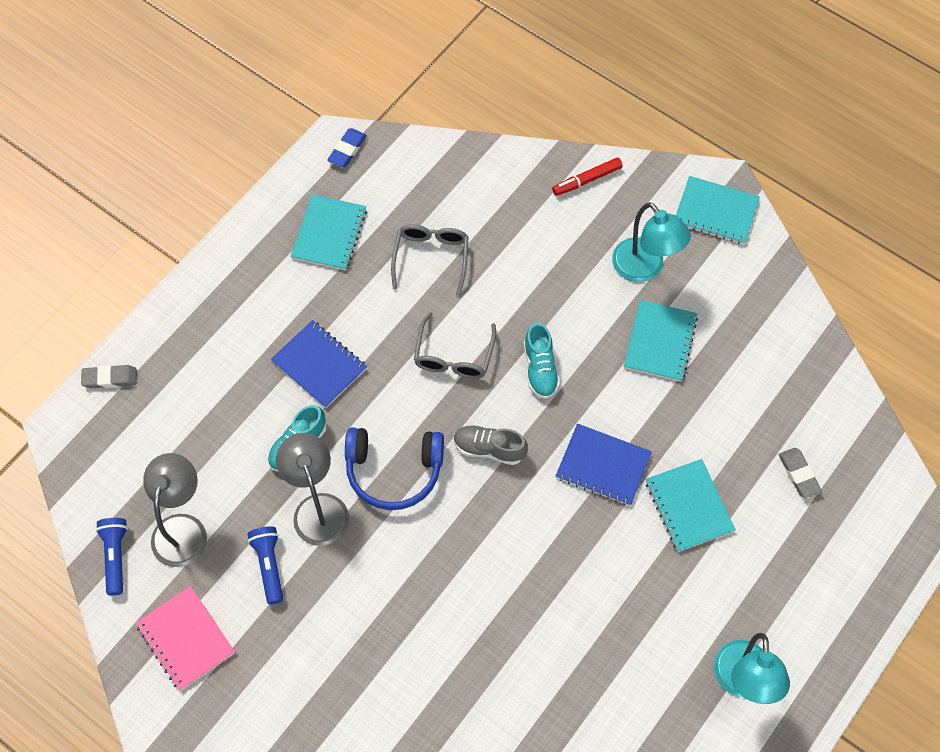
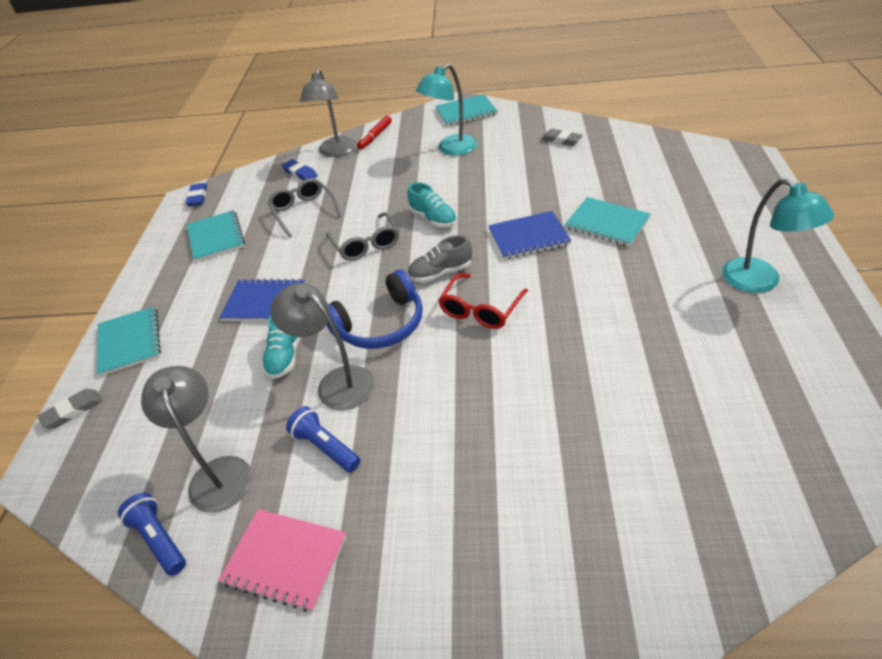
camera: 30 degrees left, 20 degrees down
turquoise lamp [612,202,691,282] -> turquoise lamp turned 120 degrees clockwise [416,64,477,156]
turquoise notebook [624,300,698,382] -> turquoise notebook moved to [97,306,161,376]
grey eraser [779,448,822,498] -> grey eraser moved to [541,129,583,146]
none -> blue eraser [282,159,318,181]
none -> grey lamp [300,69,356,157]
none -> red glasses [438,273,528,329]

